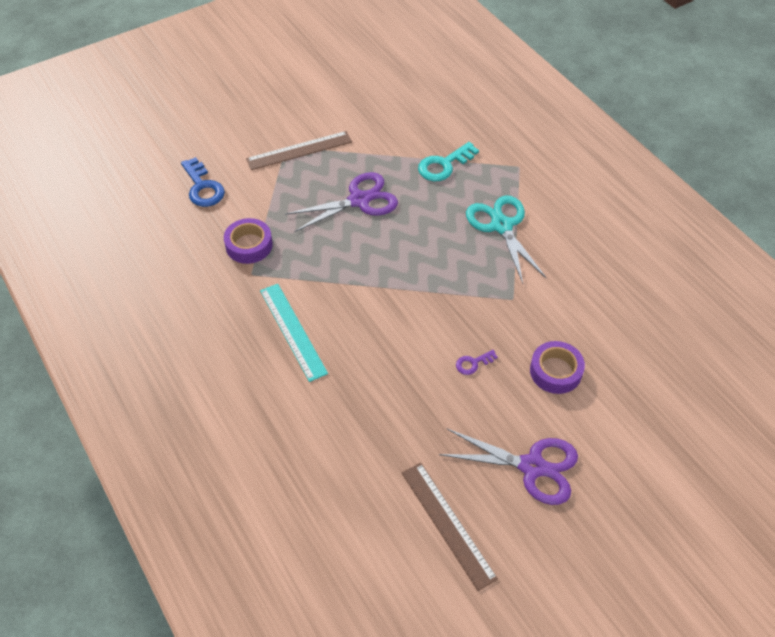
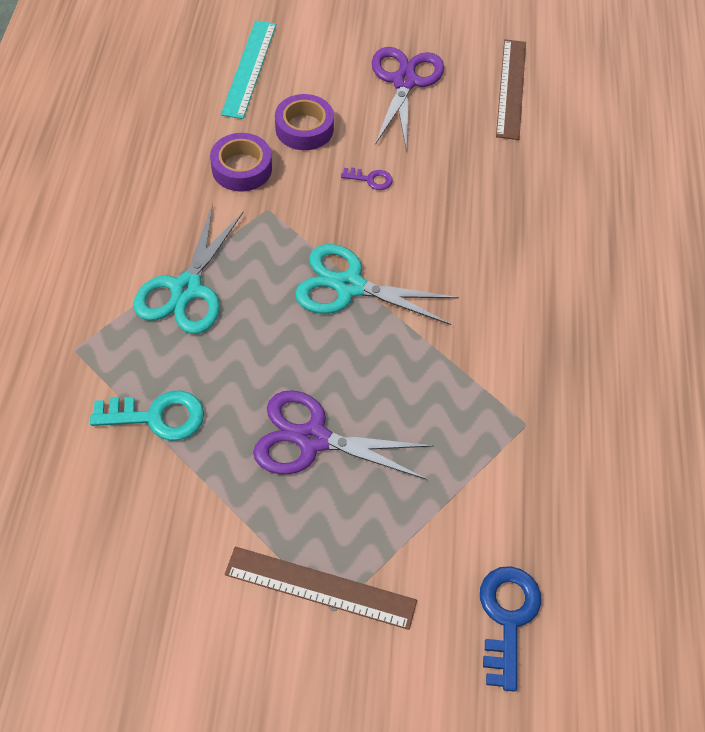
camera: 145 degrees left, 5 degrees up
purple tape [224,218,273,264] -> purple tape moved to [210,133,272,191]
turquoise ruler [260,284,328,382] -> turquoise ruler moved to [221,20,276,119]
purple scissors [439,429,578,505] -> purple scissors turned 45 degrees clockwise [372,47,444,150]
none -> turquoise scissors [295,244,459,325]

